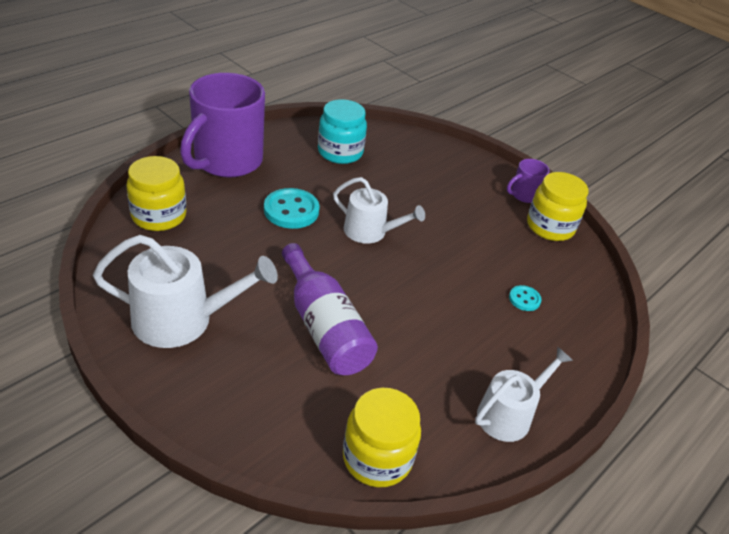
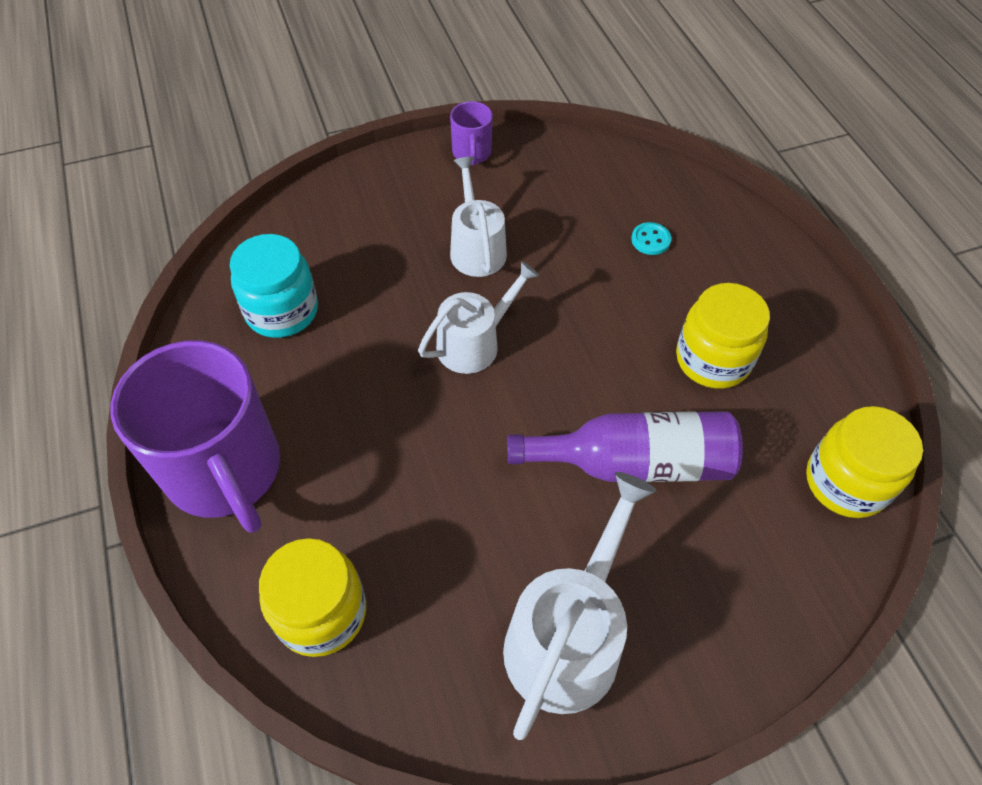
camera: 60 degrees left, 15 degrees up
turquoise button [264,188,320,229] -> none
white watering can [475,347,573,442] -> white watering can moved to [450,157,507,277]
yellow jar [527,172,588,241] -> yellow jar moved to [676,283,770,389]

